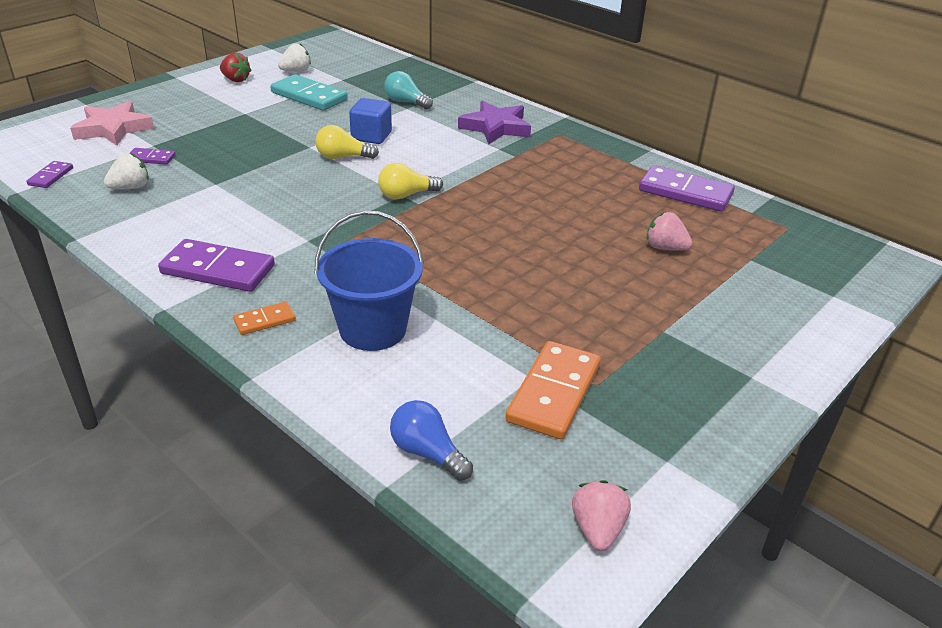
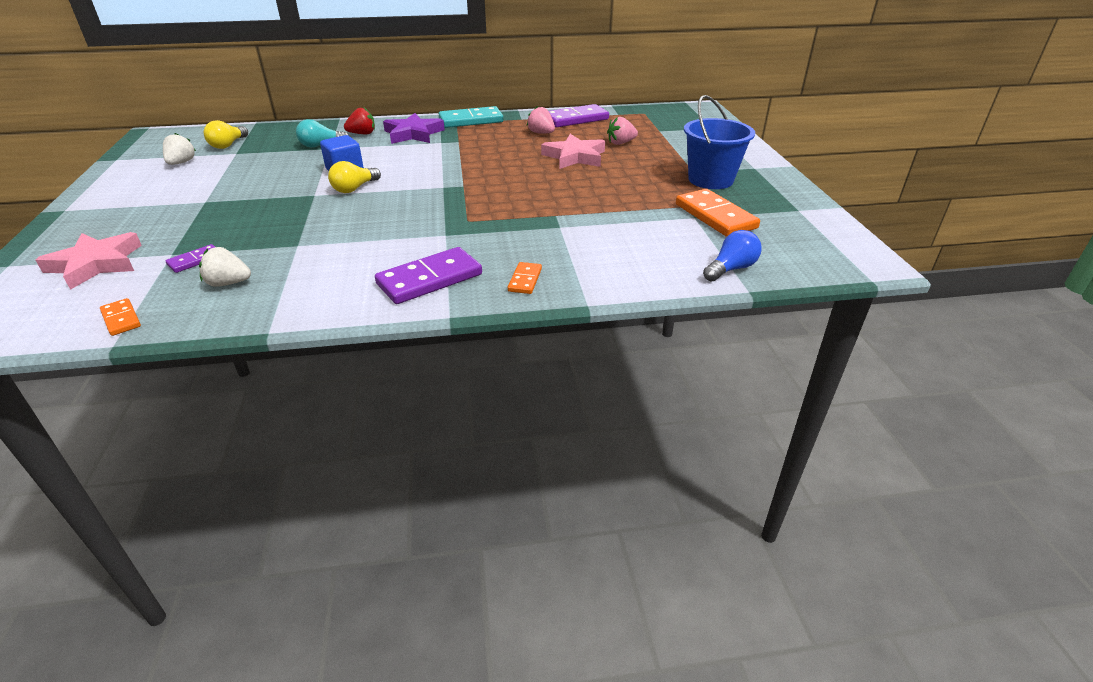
camera: 50 degrees left, 0 degrees up
purple domino [26,161,73,188] -> orange domino [100,298,141,336]
white strawberry [104,153,149,189] -> white strawberry turned 90 degrees counterclockwise [199,247,251,287]
red strawberry [220,52,252,82] -> red strawberry moved to [344,108,375,134]
turquoise domino [270,74,348,111] -> turquoise domino moved to [439,106,503,128]
blue bucket [315,210,424,351] -> blue bucket moved to [684,95,755,189]
yellow light bulb [378,163,443,199] -> yellow light bulb moved to [204,120,248,149]
blue light bulb [390,400,473,481] -> blue light bulb turned 150 degrees clockwise [703,230,762,282]
pink strawberry [572,480,631,551] -> pink strawberry moved to [527,106,555,134]
none -> pink star [541,134,605,169]

